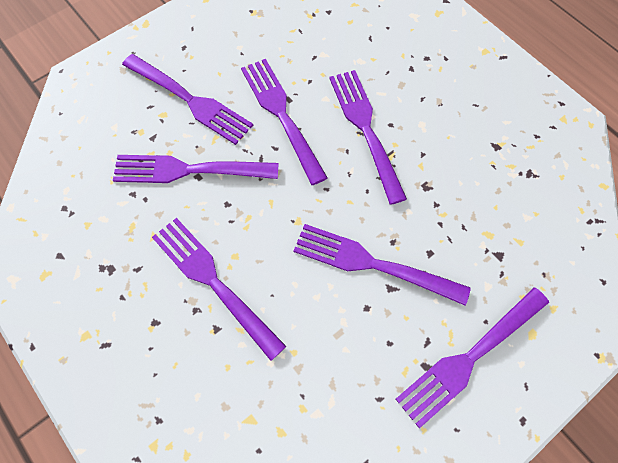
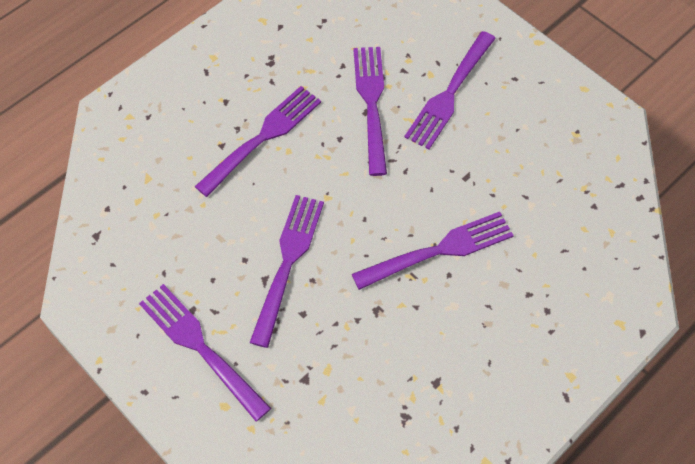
camera: 85 degrees right, 5 degrees down
purple fork [241,59,328,185] -> none

